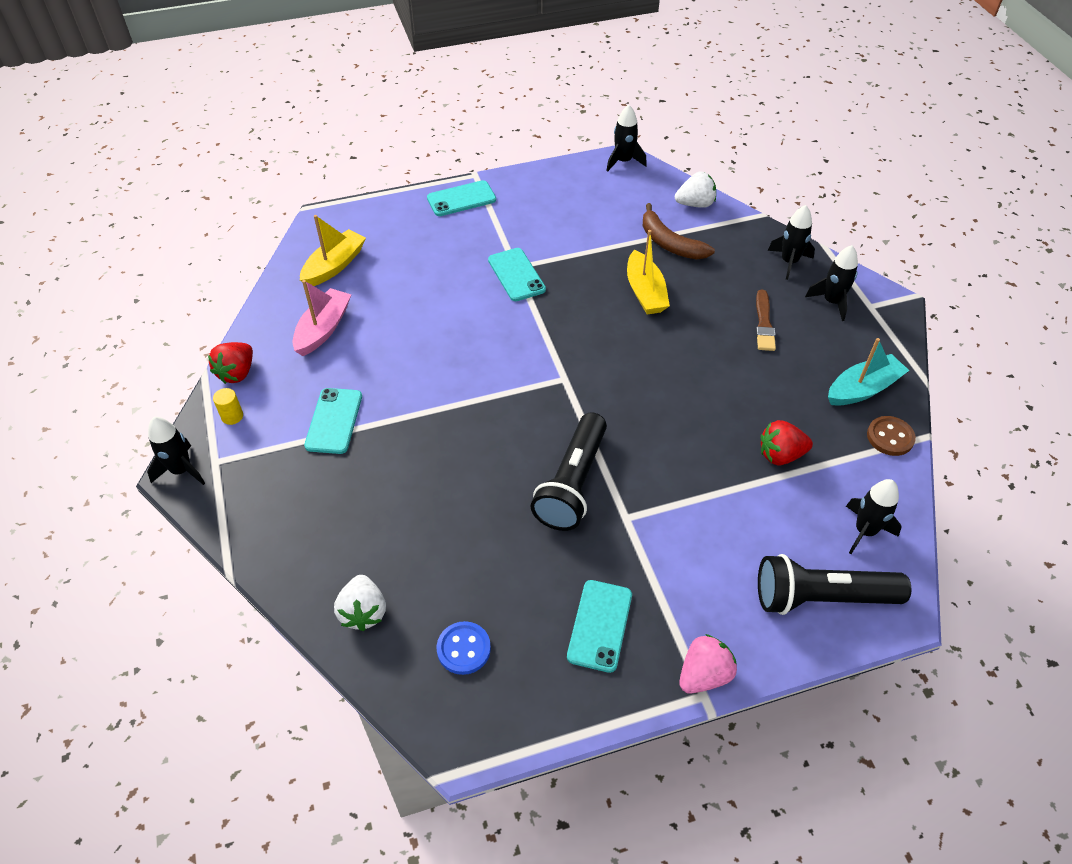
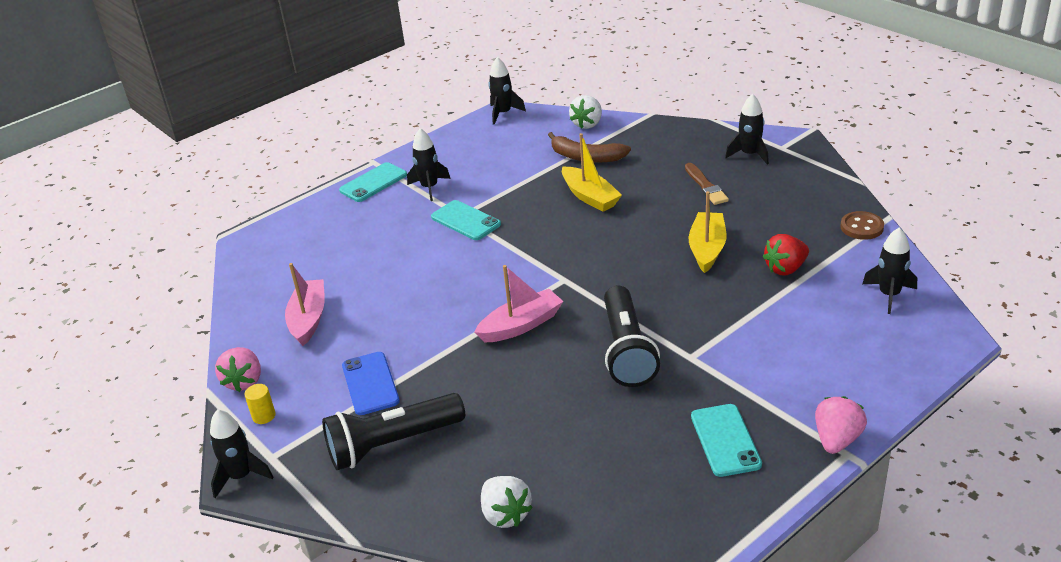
camera: 20 degrees left, 15 degrees down
red strawberry [208,342,253,384] -> pink strawberry [215,347,261,392]
yellow boat [300,215,366,286] -> yellow boat moved to [689,191,726,273]
turquoise phone [304,388,362,454] -> blue phone [342,352,400,415]
blue button [437,621,491,675] -> none
white strawberry [675,172,716,208] -> white strawberry turned 150 degrees clockwise [569,95,602,129]
black flashlight [758,554,911,615] -> black flashlight moved to [322,393,465,470]
black rocket [768,205,815,280] -> black rocket moved to [407,128,451,201]
turquoise boat [828,338,910,406] -> none
none -> pink boat [474,265,563,342]

